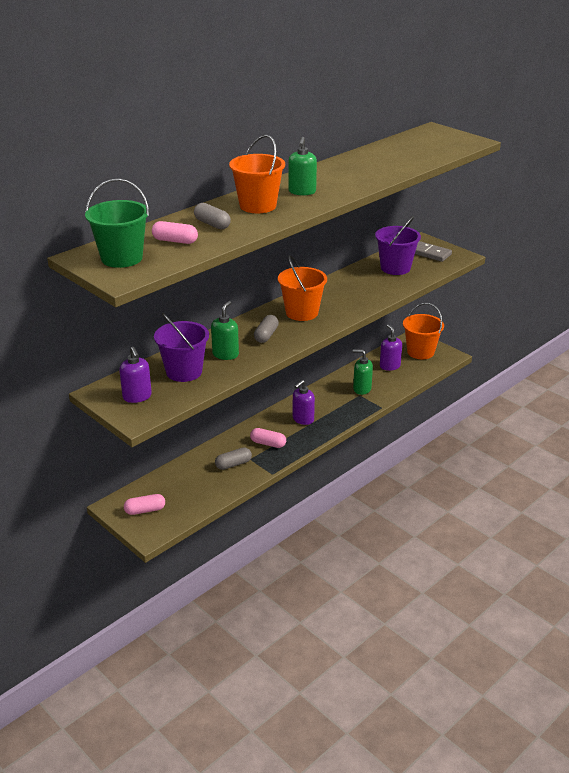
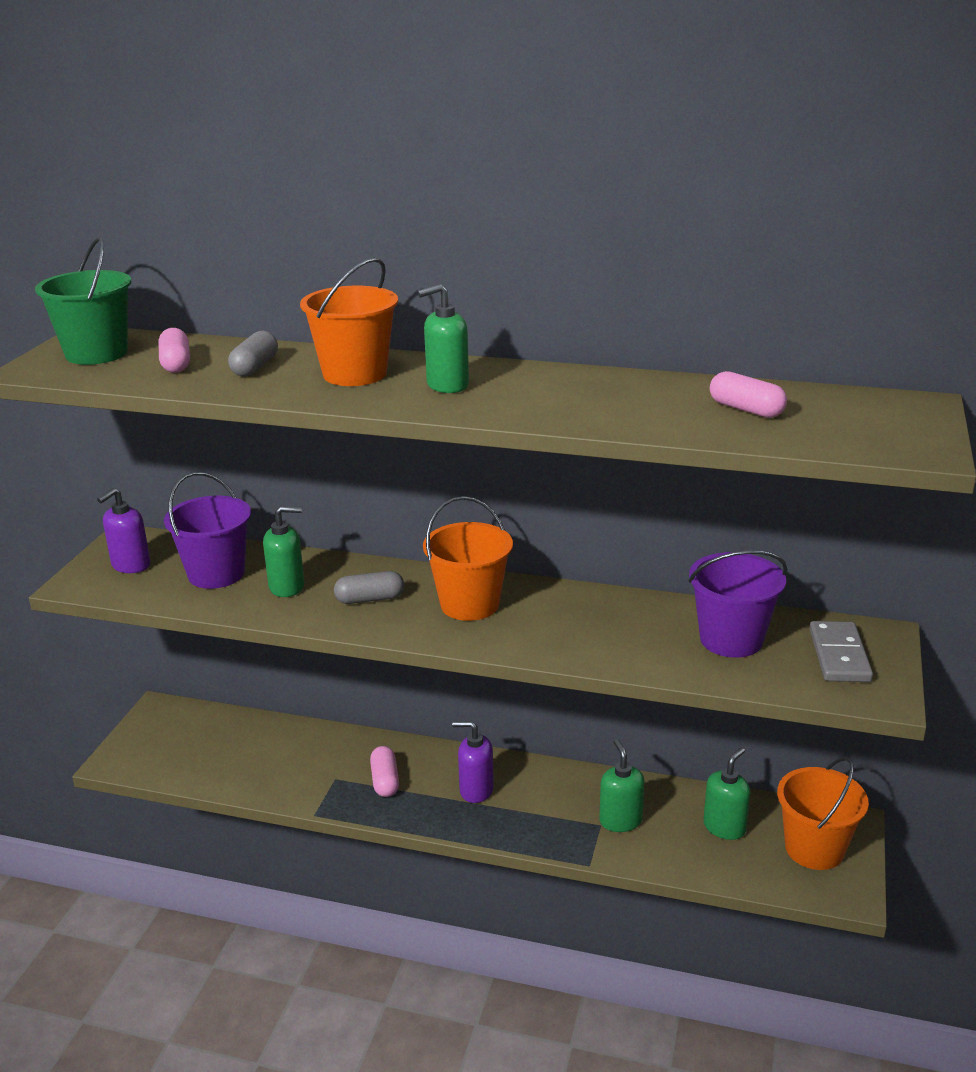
camera: 60 degrees right, 5 degrees down
pink capsule [124,494,165,515] -> pink capsule moved to [710,371,787,418]
grey capsule [215,447,252,470] -> none
purple soap dispenser [380,324,402,371] -> green soap dispenser [703,747,751,840]

